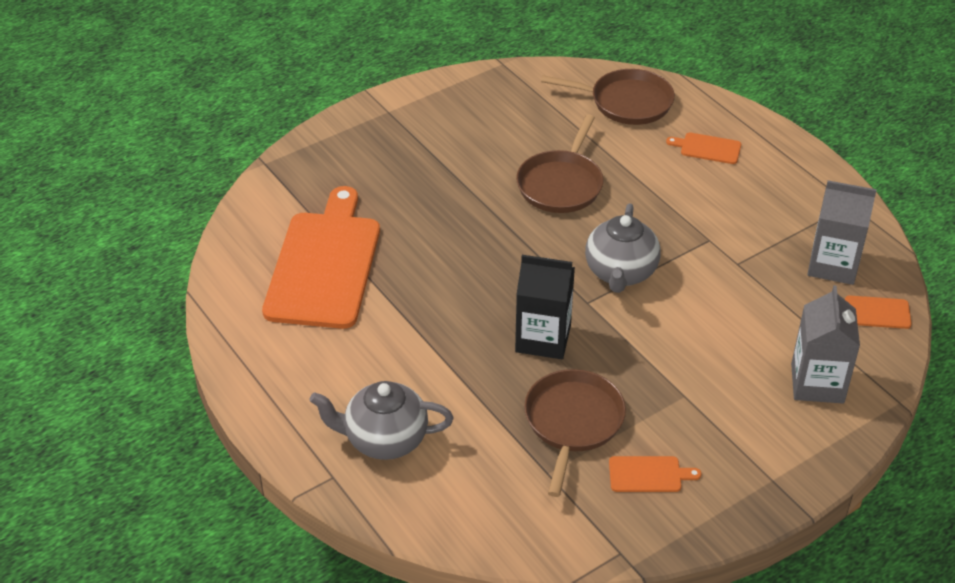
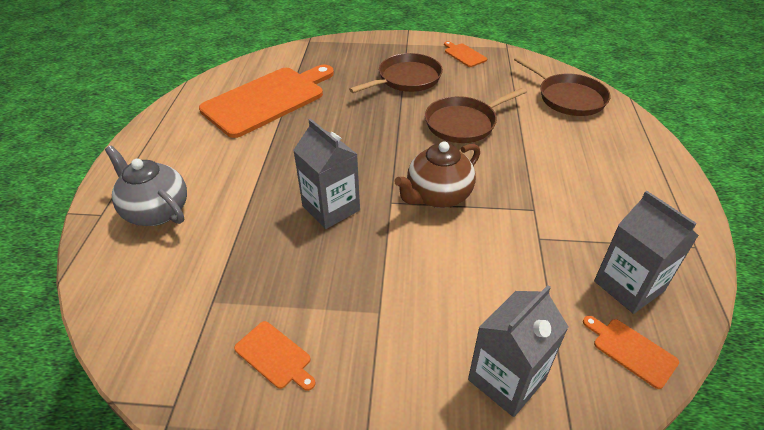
camera: 40 degrees right, 0 degrees up
black carton [515,255,575,359] -> grey carton [293,119,360,229]
brown pan [524,369,626,497] -> brown pan moved to [349,53,443,93]
grey teapot [585,203,661,293] -> brown teapot [394,141,480,208]
orange cutting board [666,132,741,164] -> orange cutting board moved to [444,41,487,67]

